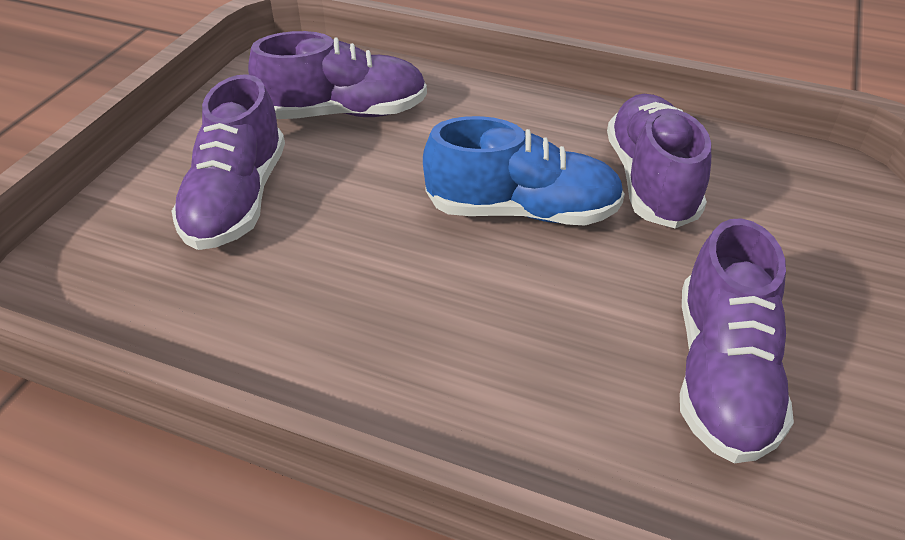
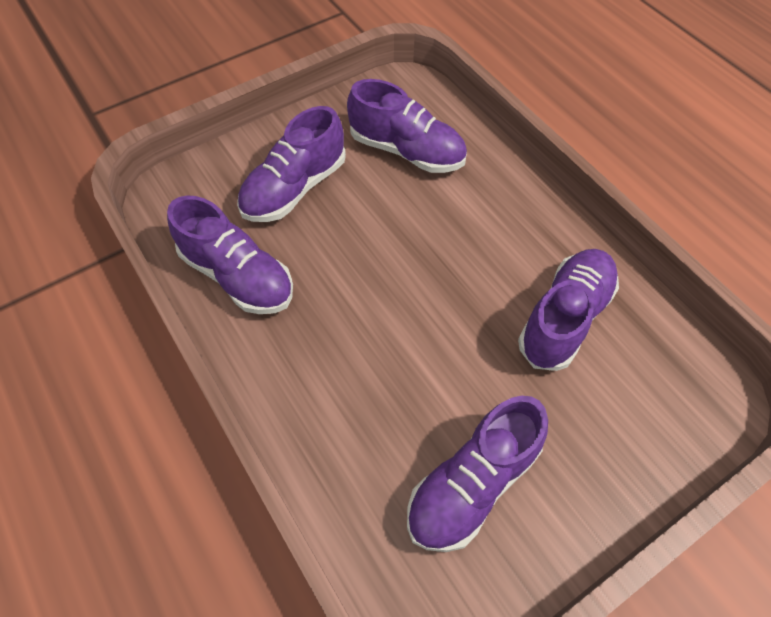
camera: 35 degrees right, 15 degrees up
blue shoe [423,116,625,226] -> none
none -> purple shoe [167,196,293,314]

